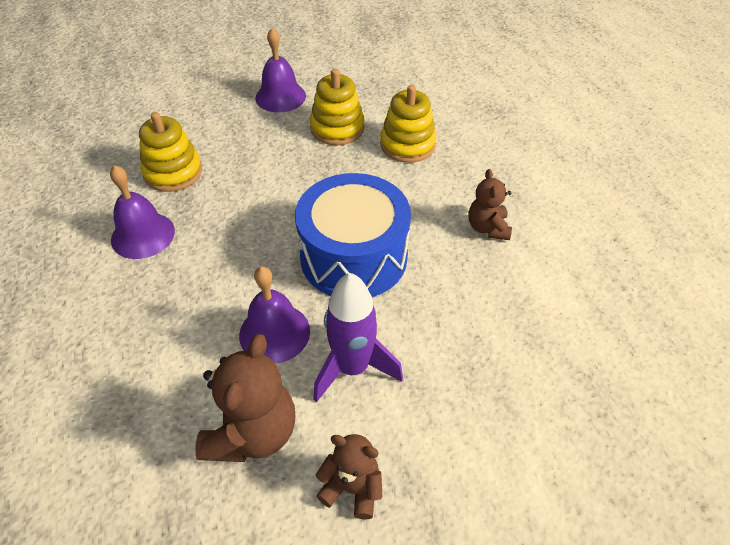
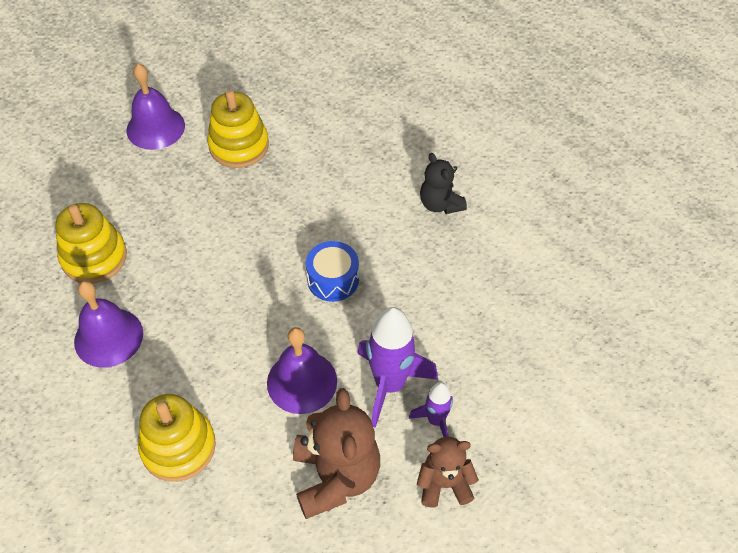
camera: 25 degrees left, 5 degrees up
blue drum [295,173,411,297] -> blue drum [306,241,359,302], size x0.47
yellow stacking toy [380,85,437,163] -> yellow stacking toy moved to [138,394,216,482]
brown teddy bear [469,169,512,240] -> black teddy bear [420,153,467,214]
none -> purple rocket [409,382,453,437]

